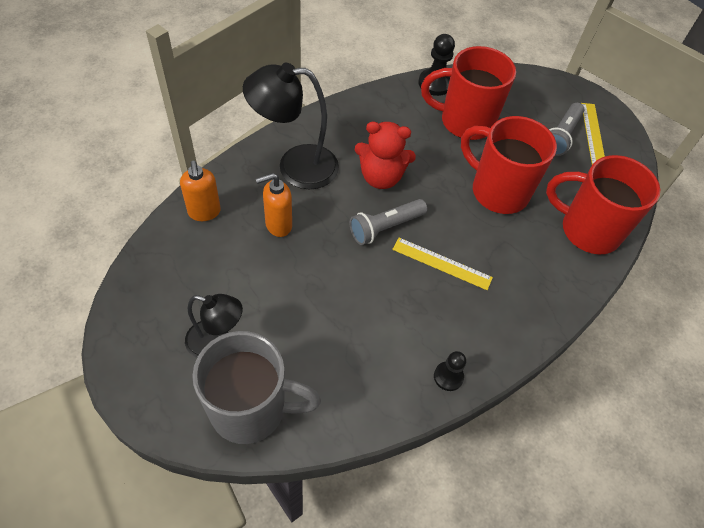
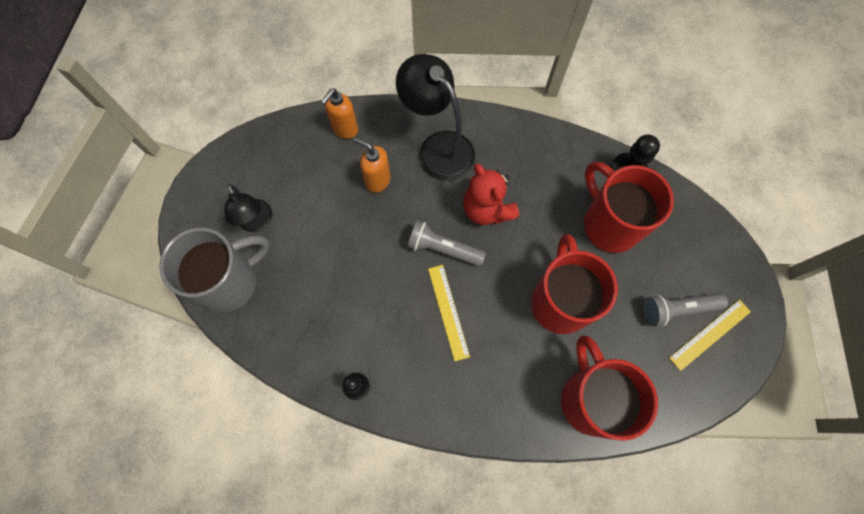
camera: 55 degrees right, 15 degrees up
grey mug [192,331,321,444] -> grey mug turned 90 degrees counterclockwise [159,227,270,312]

